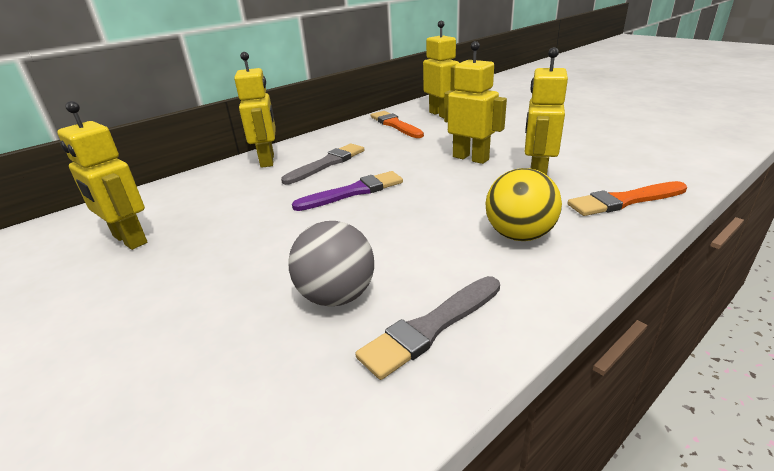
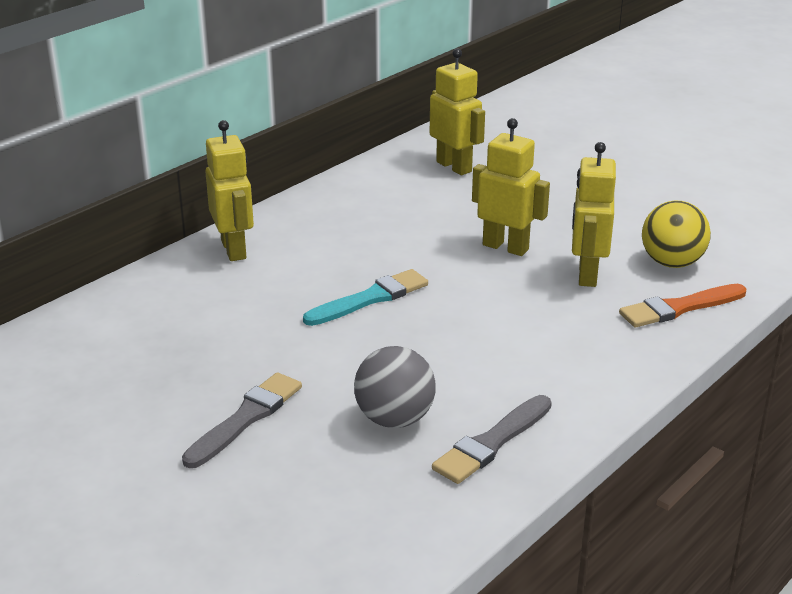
camera: 10 degrees left, 0 degrees up
yellow robot [57,101,147,250] -> none
grey brush [281,144,365,185] -> grey brush moved to [182,372,302,468]
purple brush [292,171,403,211] -> turquoise brush [303,269,428,326]
orange brush [371,111,424,138] -> none
yellow ball [486,168,562,241] -> yellow ball moved to [642,201,711,268]

